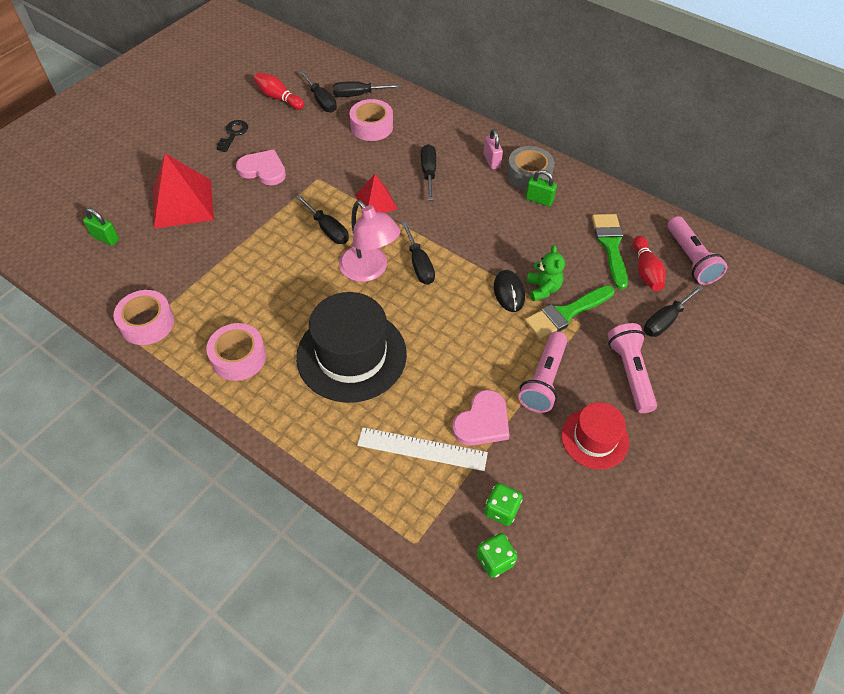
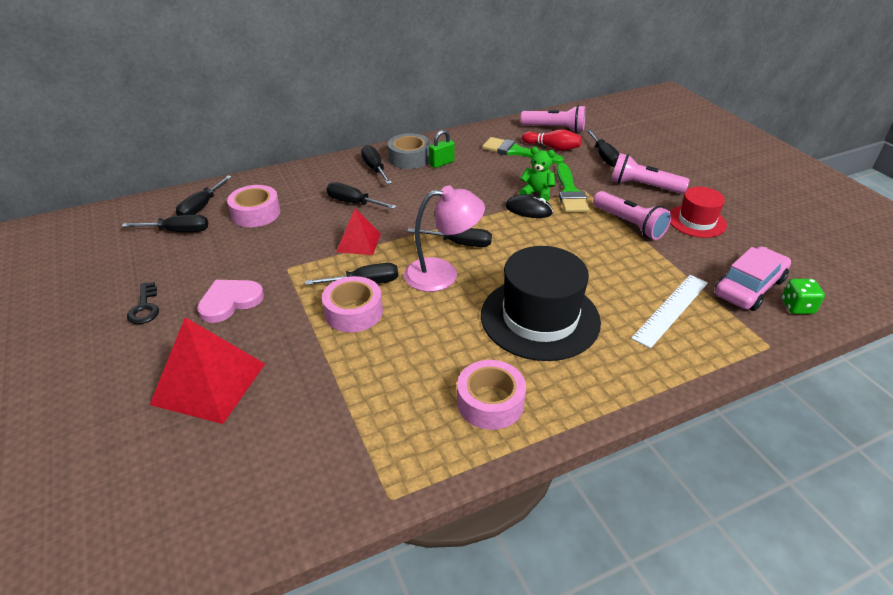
camera: 60 degrees left, 15 degrees down
green padlock [83,208,119,246] -> none
pink tape [114,290,174,345] -> pink tape moved to [322,276,383,332]
black key [217,120,248,152] -> black key turned 150 degrees counterclockwise [127,282,159,324]
red bowling pin [254,72,304,110] -> none
pink heart [452,390,510,446] -> none
pink padlock [484,129,503,169] -> black screwdriver [361,145,392,184]
green dice [484,483,523,526] -> pink car [715,246,791,311]

